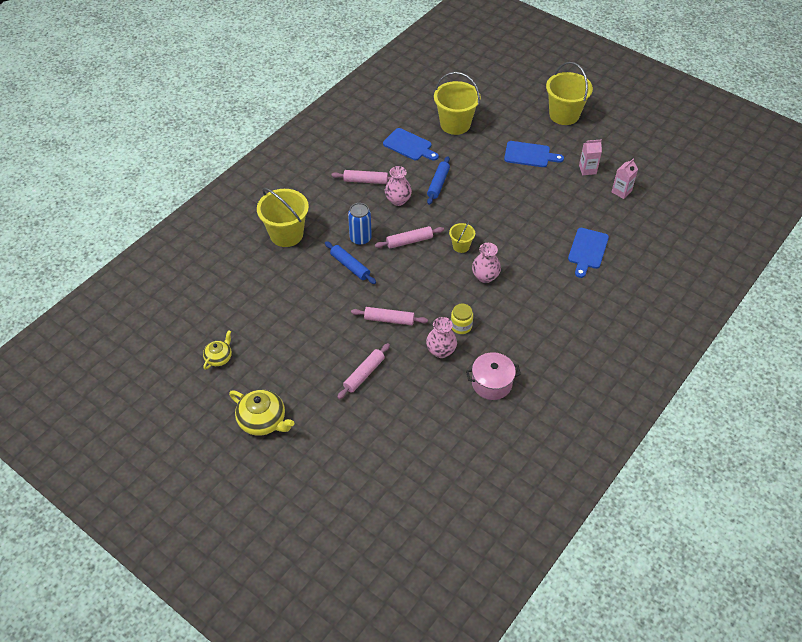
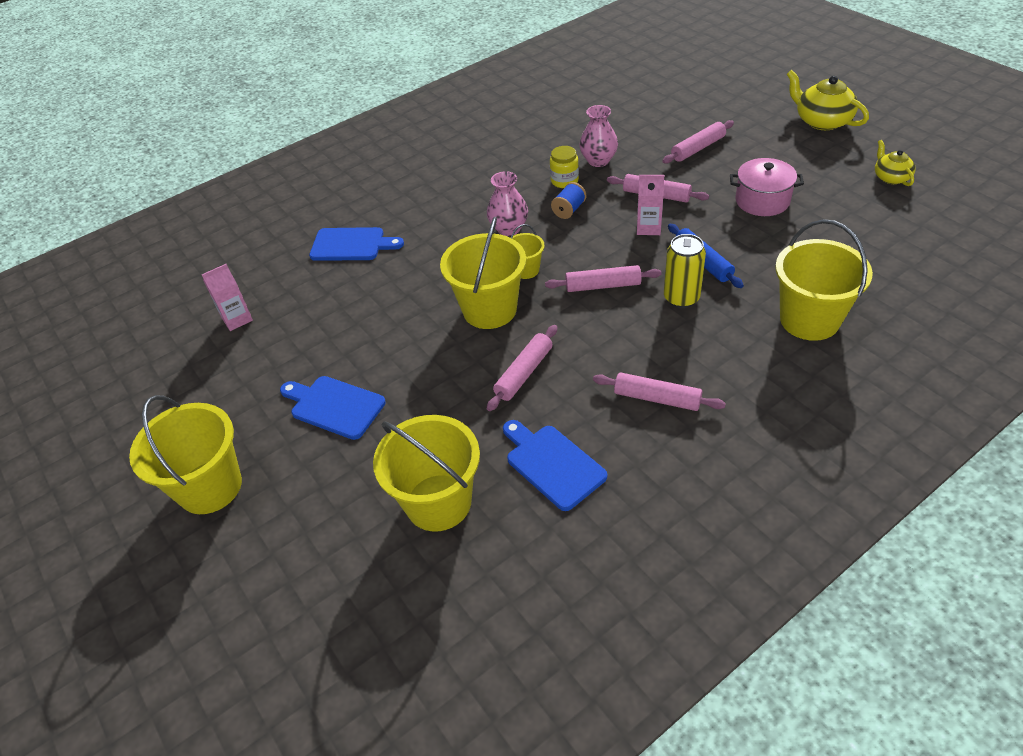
camera: 160 degrees left, 5 degrees down
yellow teapot [203,330,232,370] -> yellow teapot turned 120 degrees clockwise [875,140,916,186]
blue can [348,203,372,245] -> yellow can [664,234,706,308]
pink vase [385,166,412,206] -> none
blue rolling pin [427,156,450,205] -> pink rolling pin [487,325,558,411]
pink pot [466,352,521,400] -> pink pot moved to [730,158,804,216]
blue cutting board [568,228,609,278] -> blue cutting board turned 60 degrees clockwise [309,227,404,261]
pink carton [579,139,602,175] -> pink carton moved to [637,175,664,235]
none -> yellow bucket [440,217,526,329]
none -> blue spool [551,182,586,219]

